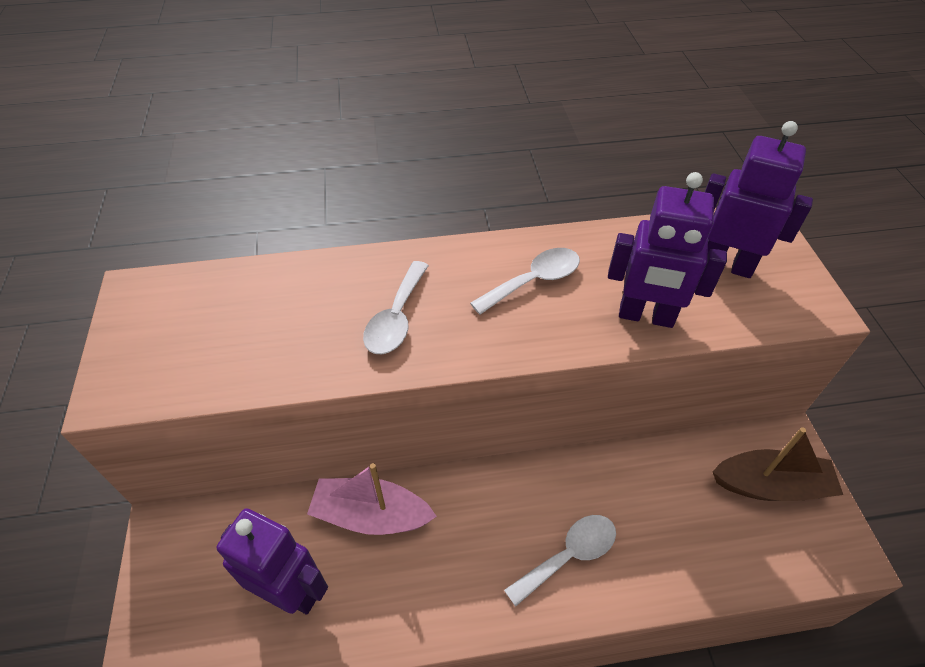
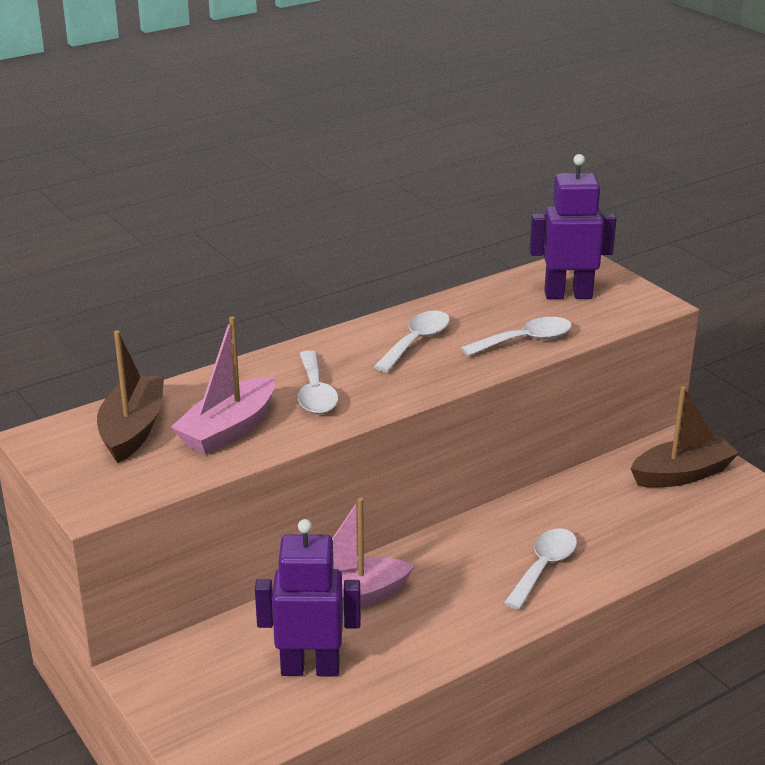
camera: 25 degrees left, 20 degrees down
purple robot [608,172,727,328] -> white spoon [461,317,572,356]
none -> brown boat [97,330,164,463]
none -> pink boat [171,316,275,455]

